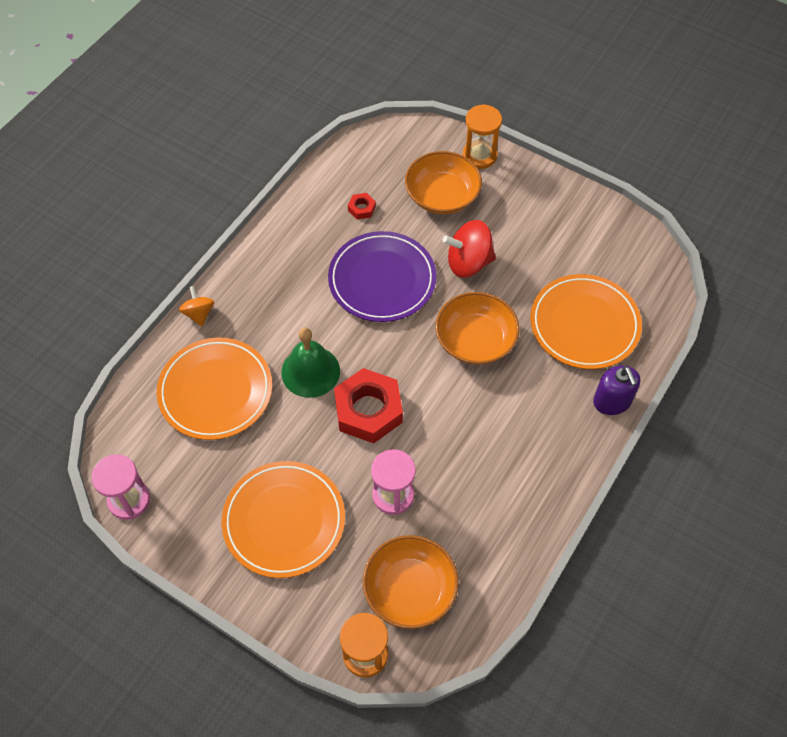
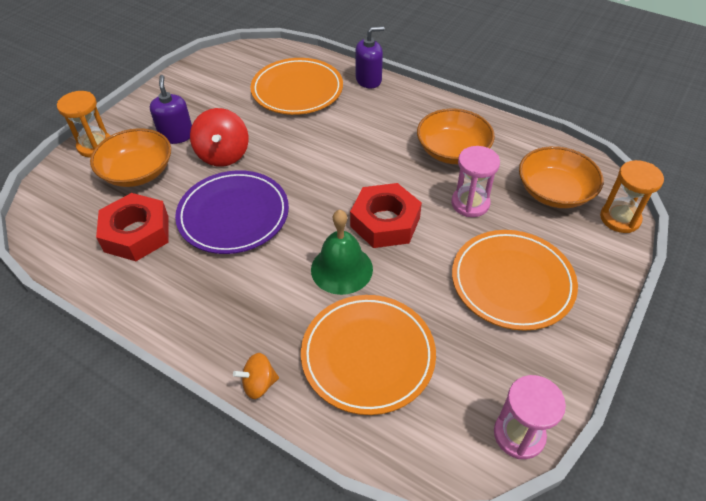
camera: 90 degrees left, 10 degrees down
red nut [348,193,376,219] -> red nut [96,193,169,261], size x2.31
orange bowl [435,292,519,365] -> orange bowl moved to [417,108,495,164]
none -> purple soap dispenser [150,75,192,144]

